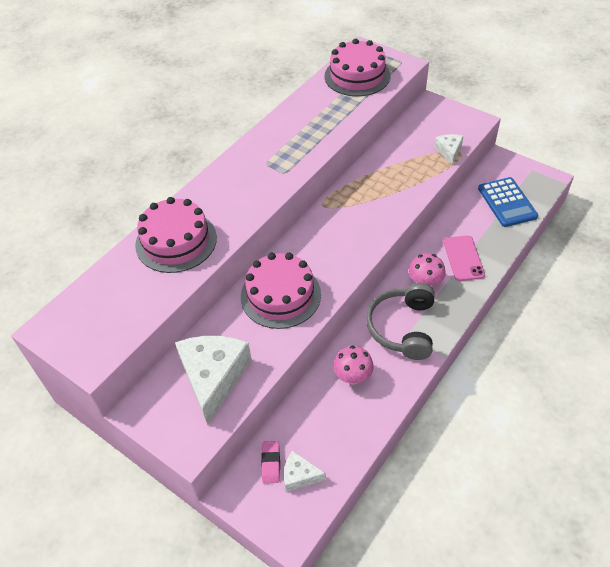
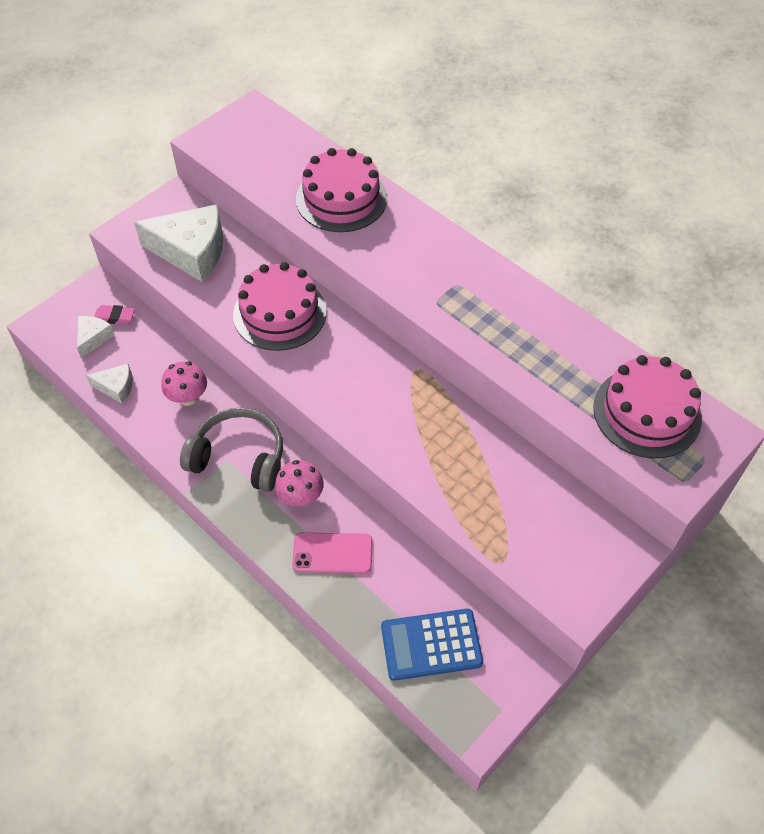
camera: 95 degrees right, 5 degrees up
white cheese [434,134,463,165] -> white cheese moved to [86,364,133,404]

